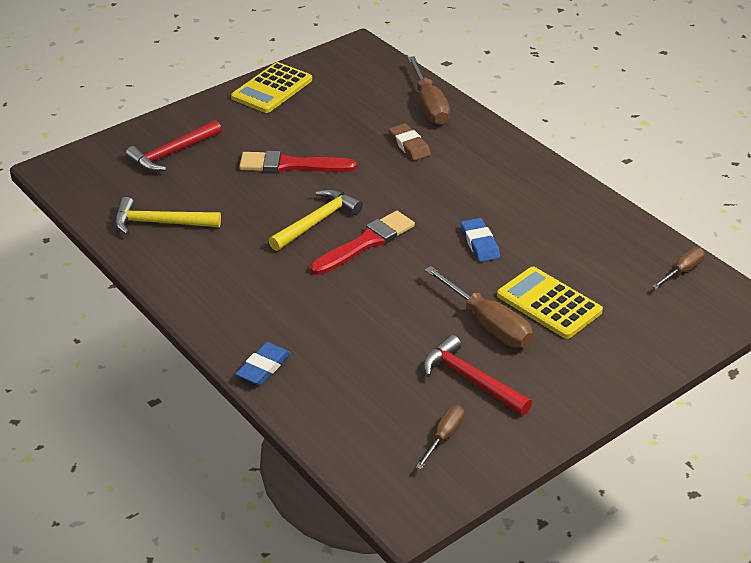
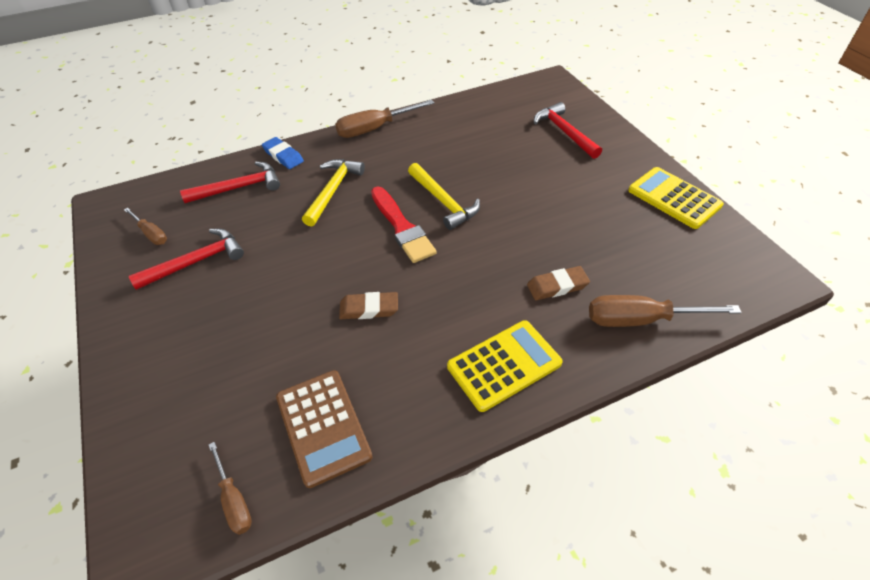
camera: 105 degrees right, 10 degrees up
yellow hammer [115,197,221,235] -> yellow hammer moved to [302,159,365,227]
red brush [239,151,357,173] -> none
brown screwdriver [425,266,533,348] -> brown screwdriver moved to [335,100,434,138]
blue eraser [461,218,500,262] -> brown eraser [339,292,398,319]
yellow calculator [497,267,603,339] -> yellow calculator moved to [447,320,563,412]
none -> red hammer [180,161,280,203]
none -> brown calculator [276,370,373,488]

